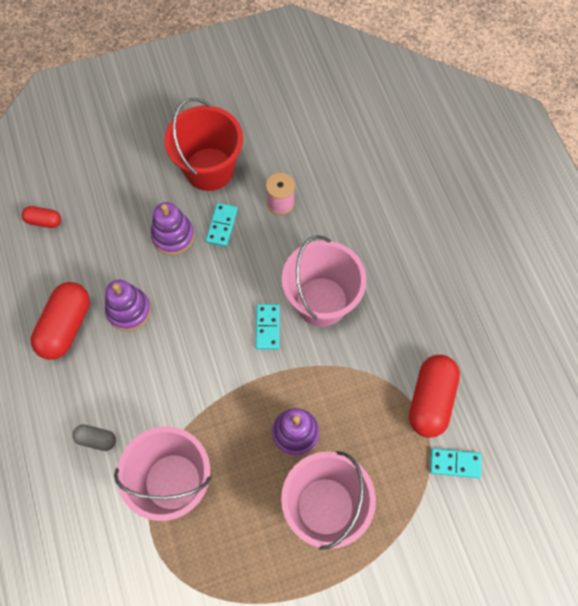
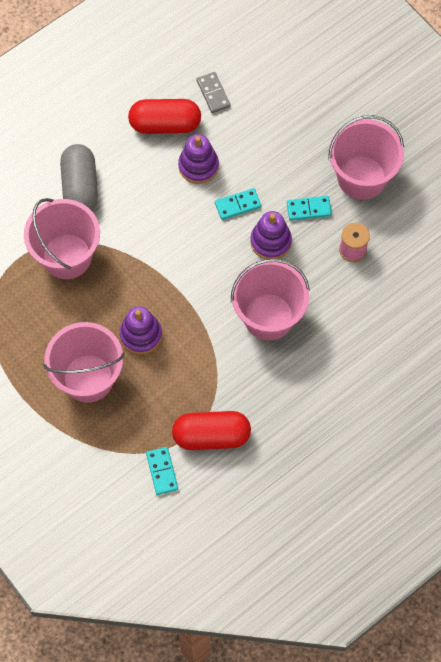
camera: 70 degrees right, 0 degrees up
red capsule [22,206,61,228] -> none
grey capsule [72,424,116,451] -> grey capsule [60,144,98,210], size x1.96
purple stacking toy [150,202,194,255] -> purple stacking toy moved to [250,211,292,259]
red bucket [164,98,243,191] -> pink bucket [328,115,404,200]
turquoise domino [256,304,280,350] -> turquoise domino moved to [215,188,261,220]
none -> grey domino [197,72,230,113]

